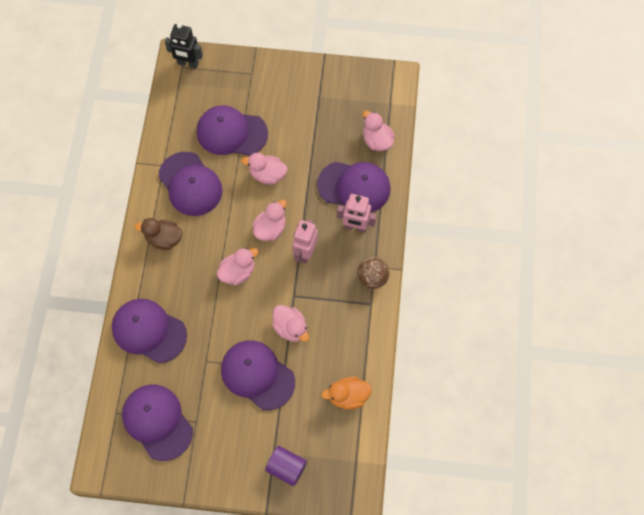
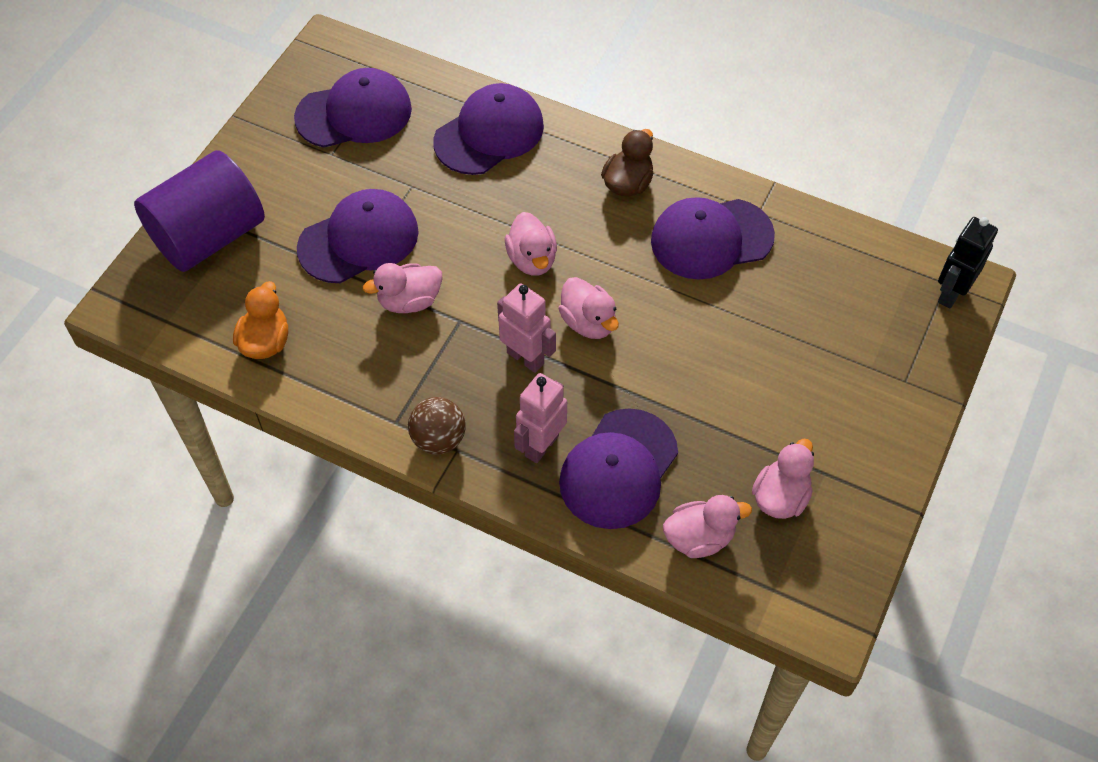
camera: 110 degrees right, 10 degrees down
purple cap [197,105,268,156] -> none
pink duck [242,153,288,185] -> pink duck moved to [752,439,814,519]
purple cylinder [265,446,307,486] -> purple cylinder [134,150,265,272], size x1.95

